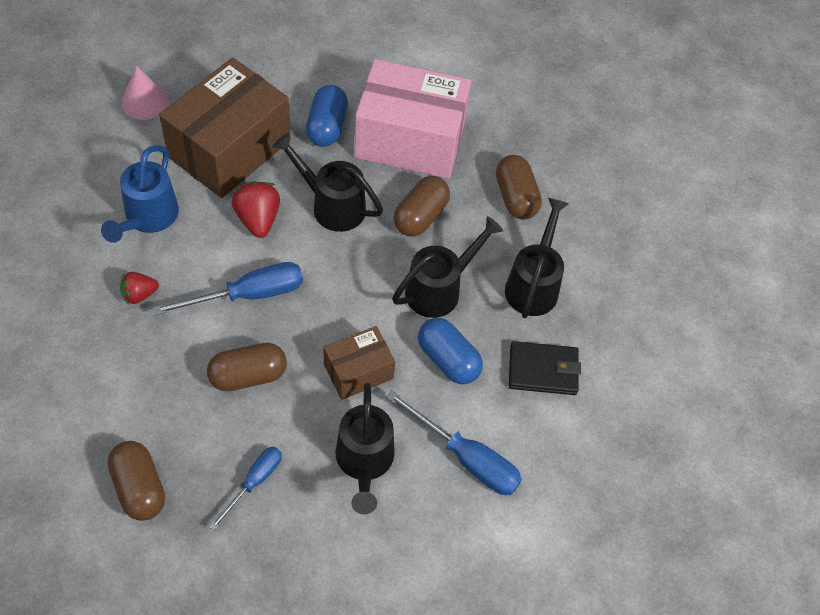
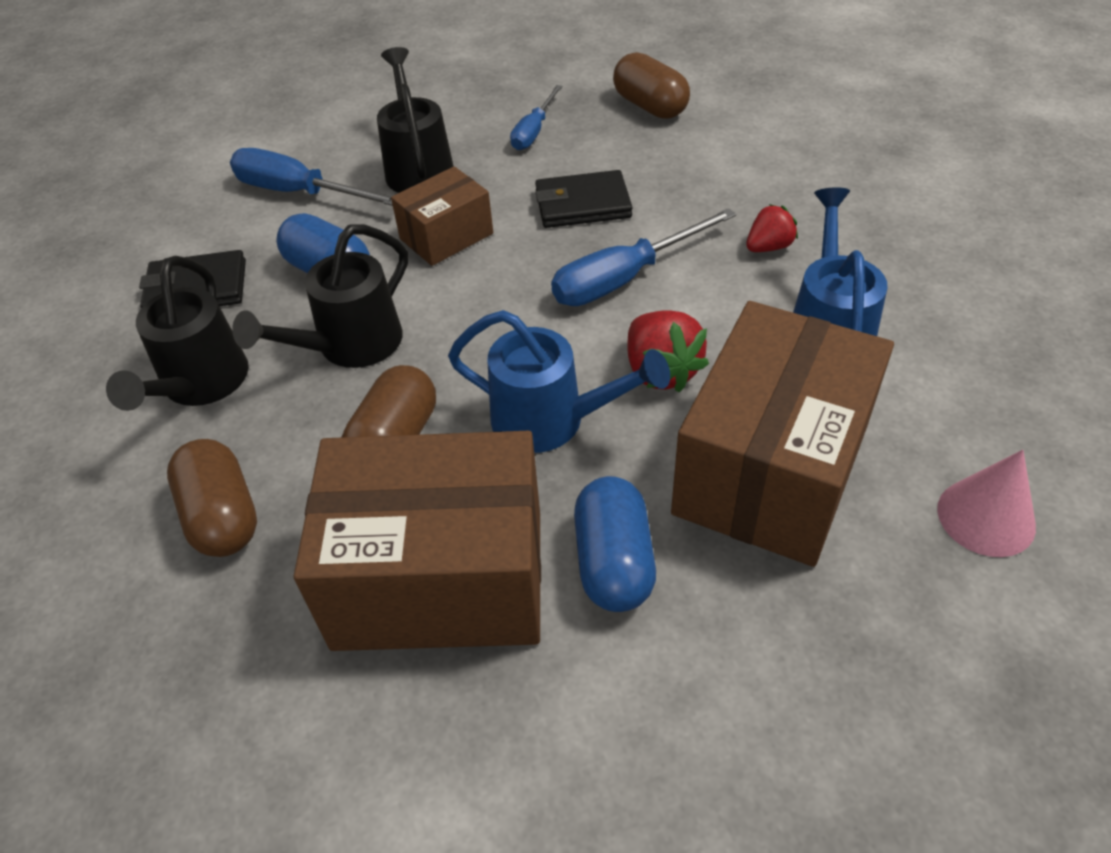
camera: 175 degrees right, 10 degrees down
brown capsule [207,343,287,391] -> black wallet [535,170,633,228]
black watering can [272,133,383,232] -> blue watering can [448,310,670,453]
pink box [354,59,471,179] -> brown box [294,431,541,651]

